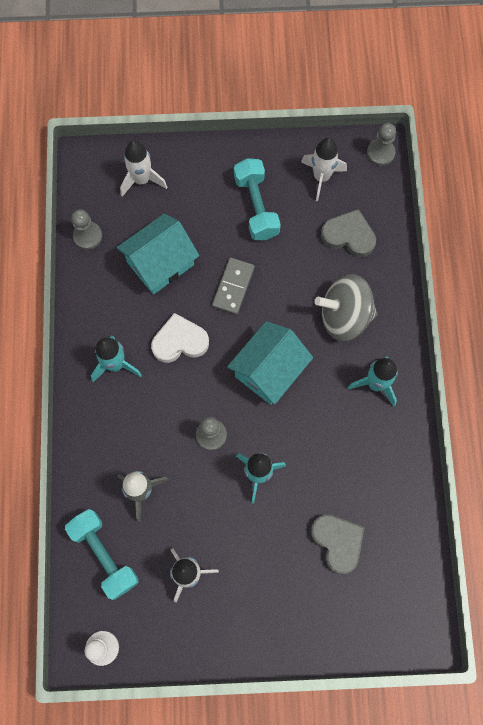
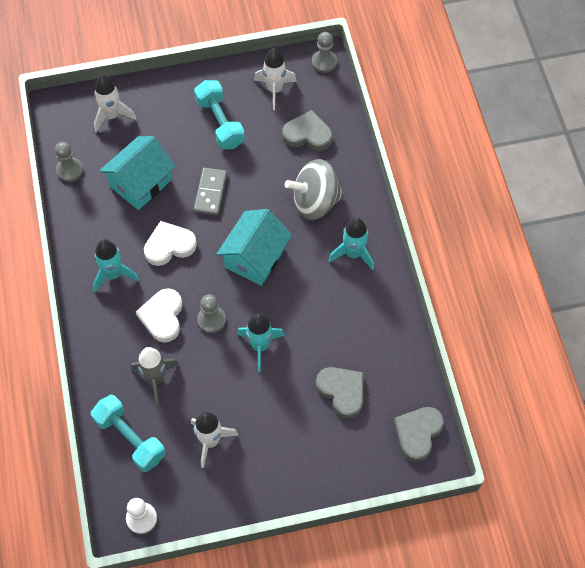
camera: 10 degrees left, 10 degrees down
none -> white heart [136,288,182,343]
none -> grey heart [394,407,444,462]

